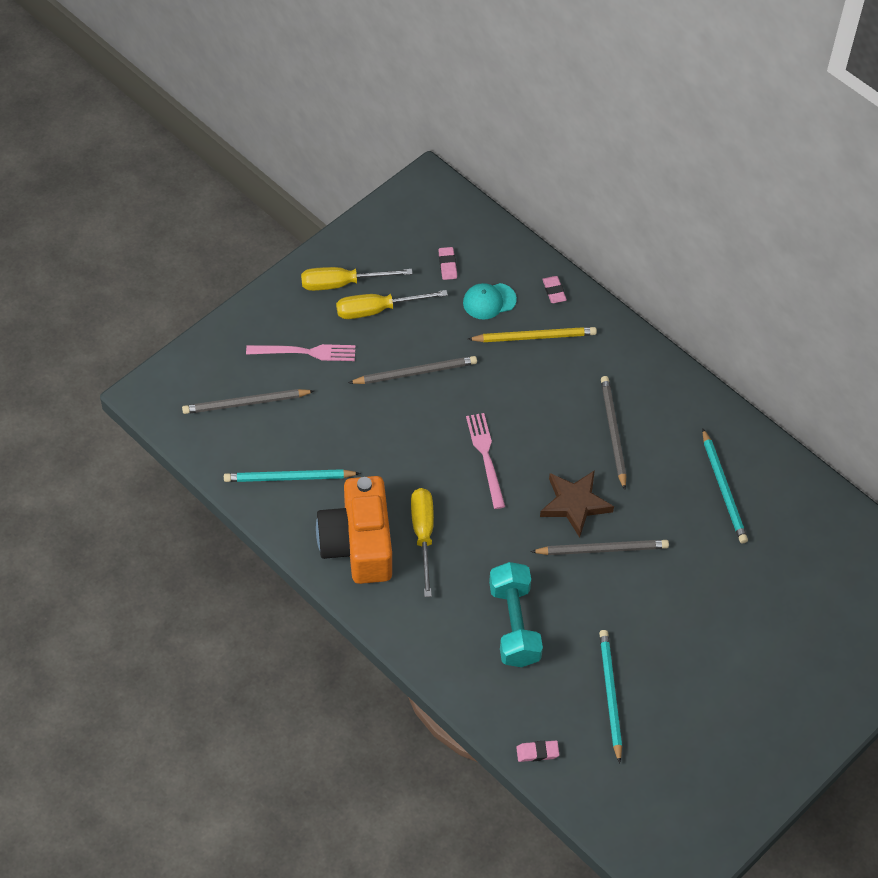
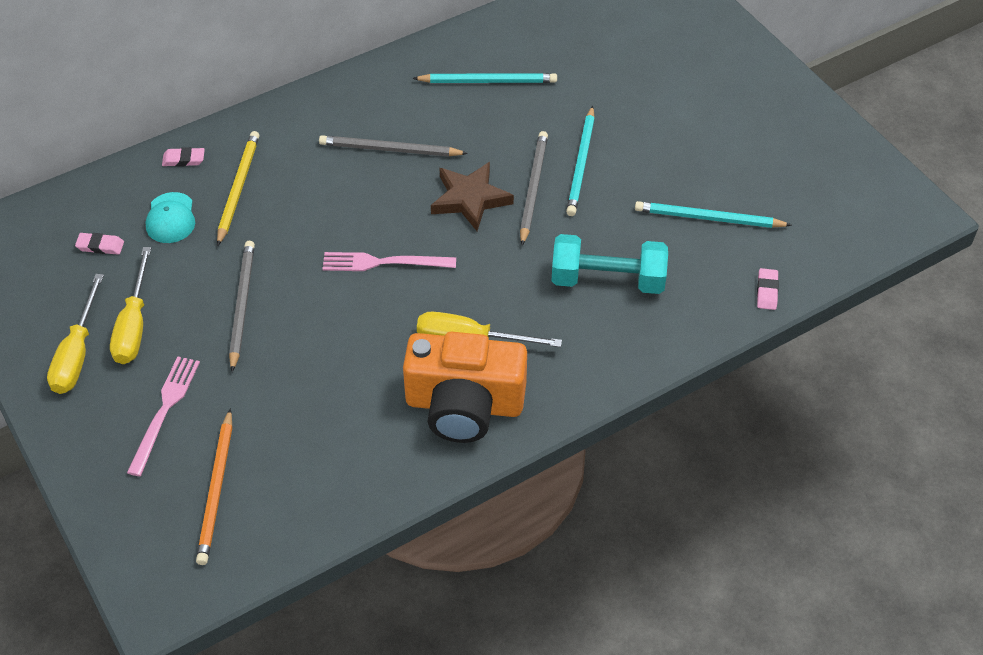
camera: 75 degrees left, 5 degrees down
grey pencil [182,389,314,414] -> orange pencil [196,409,232,565]
turquoise pencil [224,469,361,482] -> turquoise pencil moved to [566,106,595,216]

